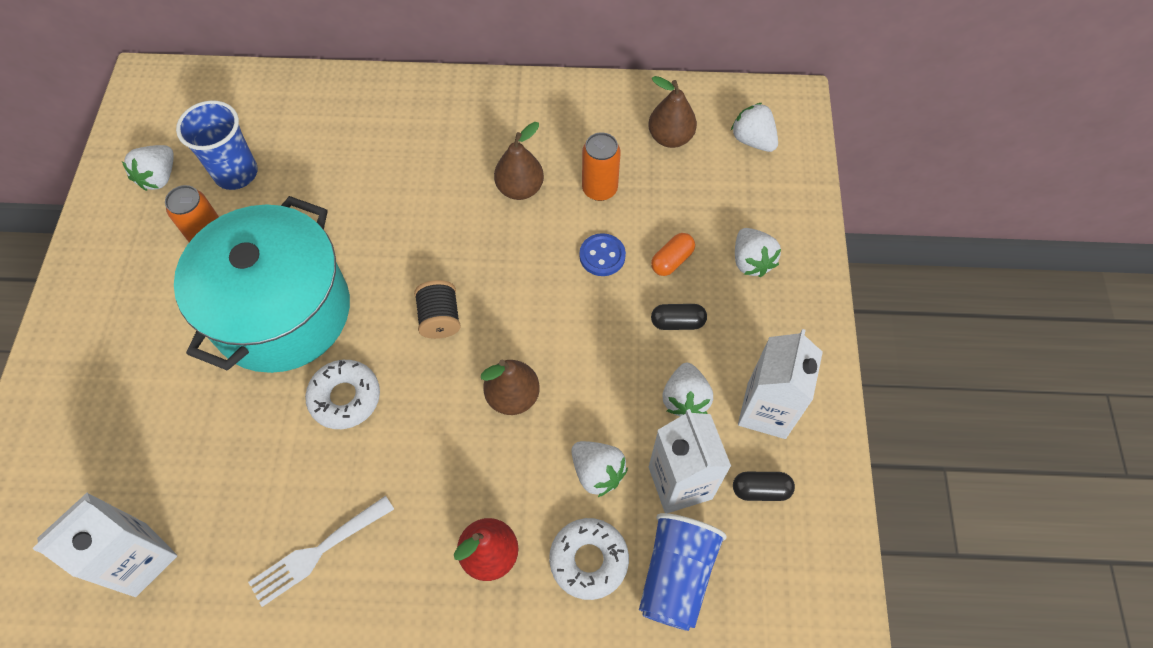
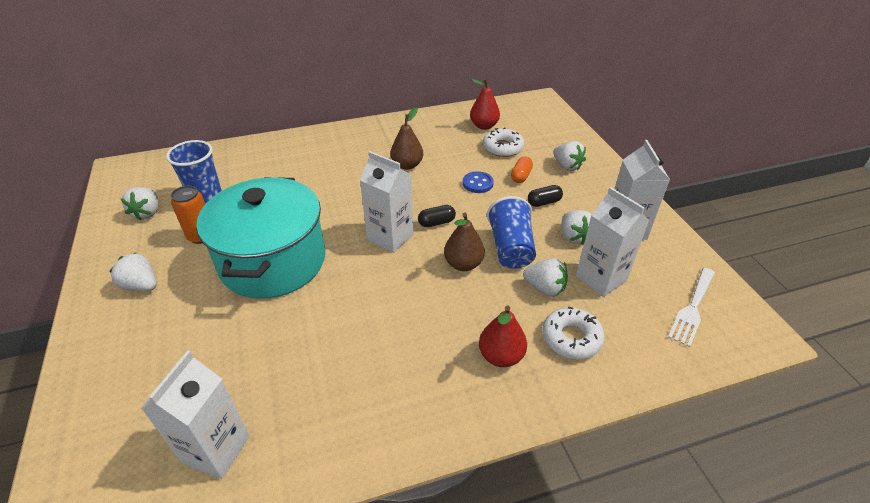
camera: 20 degrees left, 20 degrees down
white fork [248,496,394,607] -> white fork moved to [668,268,715,347]
white donut [305,360,380,429] -> white donut moved to [483,127,524,157]
black spool [414,280,461,339] -> white carton [360,151,413,253]
orange can [582,132,621,201] -> none
blue cup [639,513,727,631] -> blue cup moved to [487,196,536,269]
brown pear [648,76,697,148] -> red pear [470,78,500,130]
white strawberry [731,103,778,152] -> white strawberry moved to [109,253,157,291]
black capsule [733,472,795,501] -> black capsule moved to [418,205,456,227]

